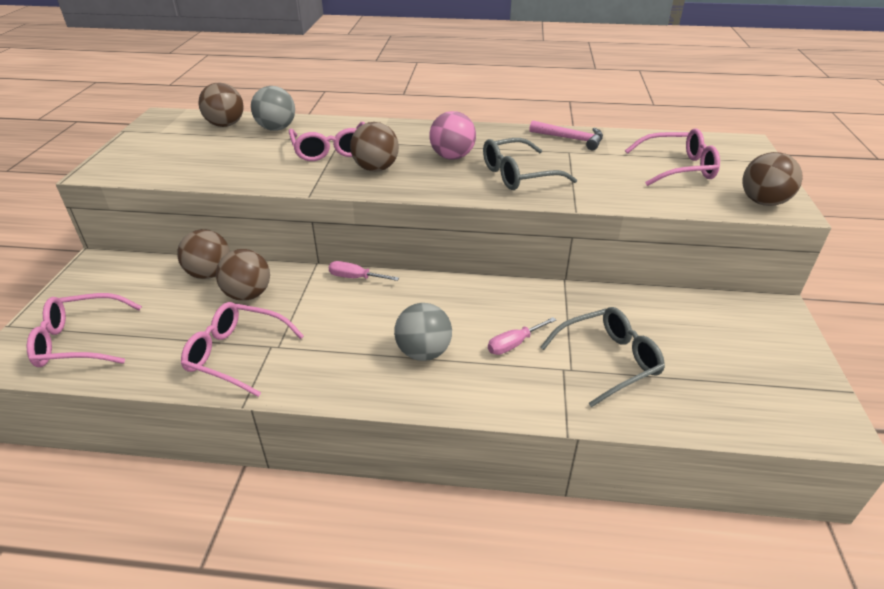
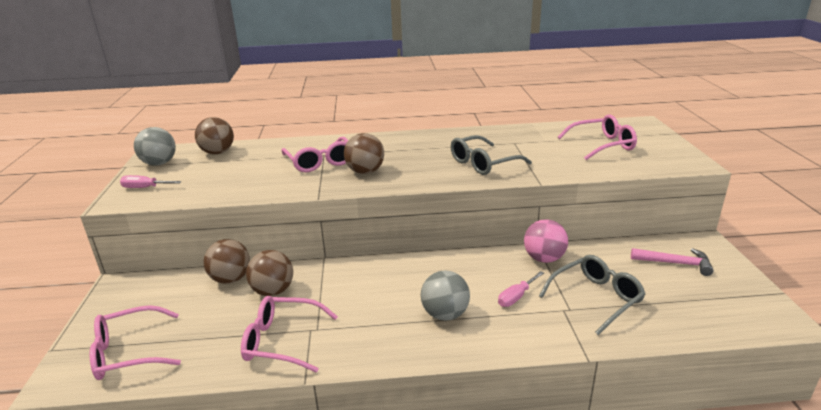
camera: 10 degrees left, 10 degrees down
grey ball [251,86,295,131] -> grey ball moved to [134,127,176,166]
pink screwdriver [329,261,399,281] -> pink screwdriver moved to [120,175,182,188]
pink ball [429,111,476,160] -> pink ball moved to [524,219,568,263]
pink hammer [530,120,603,150] -> pink hammer moved to [631,248,714,276]
brown ball [742,152,803,206] -> none

